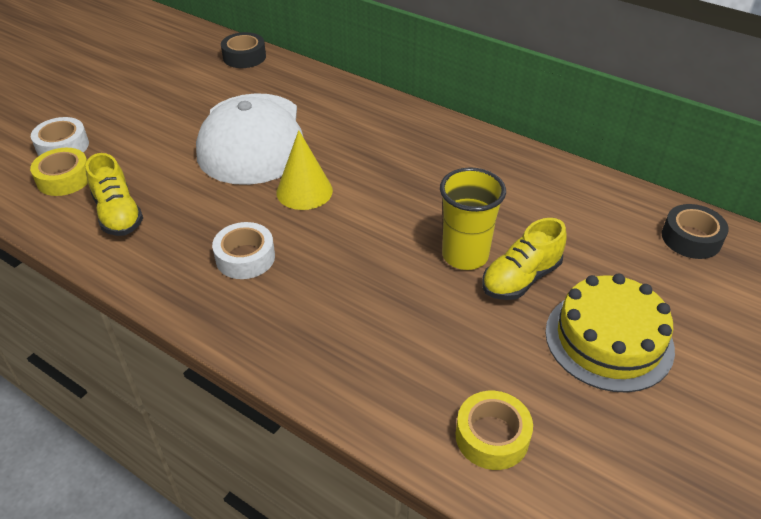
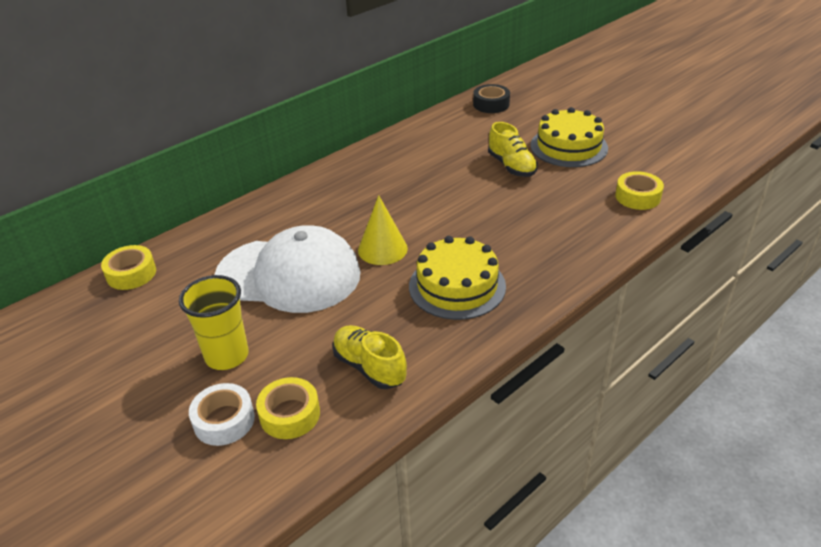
camera: 75 degrees left, 5 degrees down
yellow shoe [86,153,143,236] -> yellow shoe turned 120 degrees counterclockwise [332,325,407,389]
white tape [212,222,275,279] -> yellow cake [409,236,506,320]
black tape [221,32,266,68] -> yellow tape [101,245,156,290]
yellow cup [440,167,506,270] -> yellow cup moved to [179,275,249,370]

